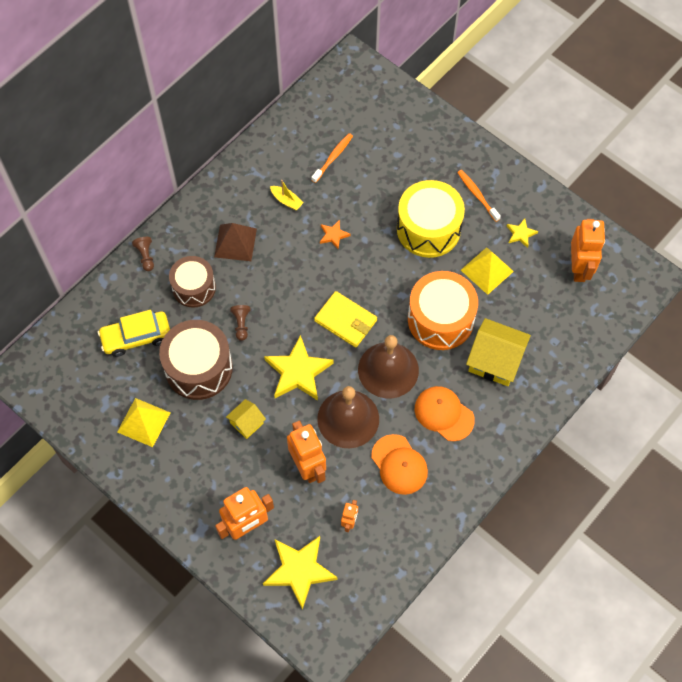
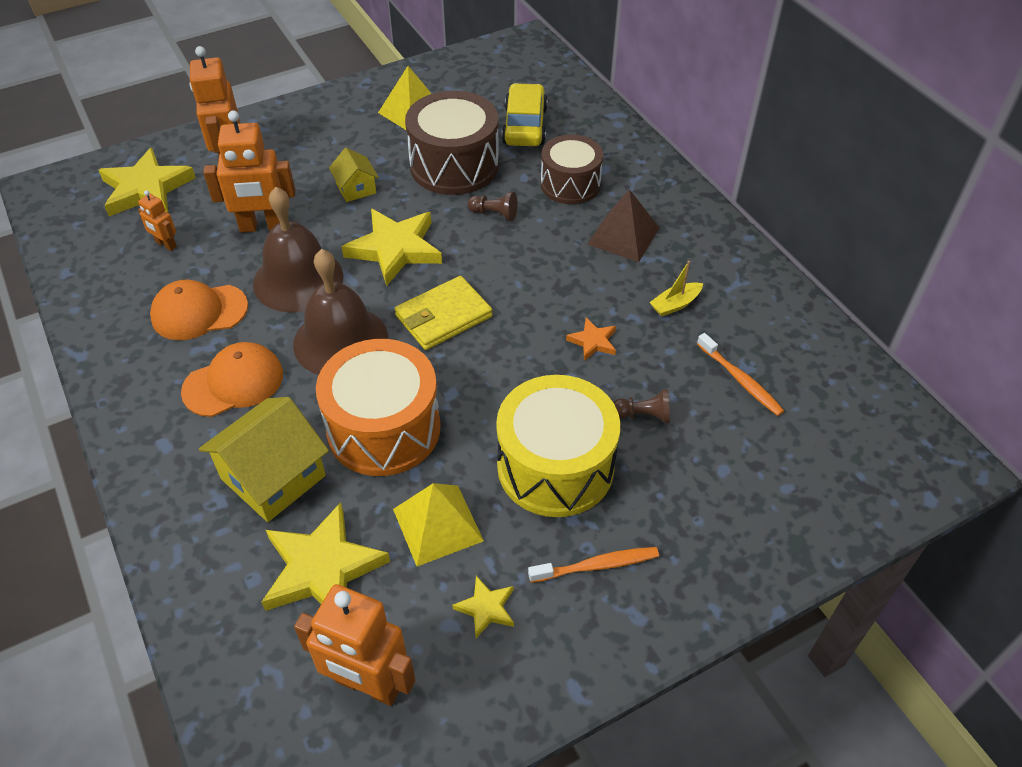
camera: 110 degrees right, 15 degrees down
brown pawn [132,237,154,271] -> brown pawn moved to [614,389,670,423]
none -> yellow star [261,502,390,611]

